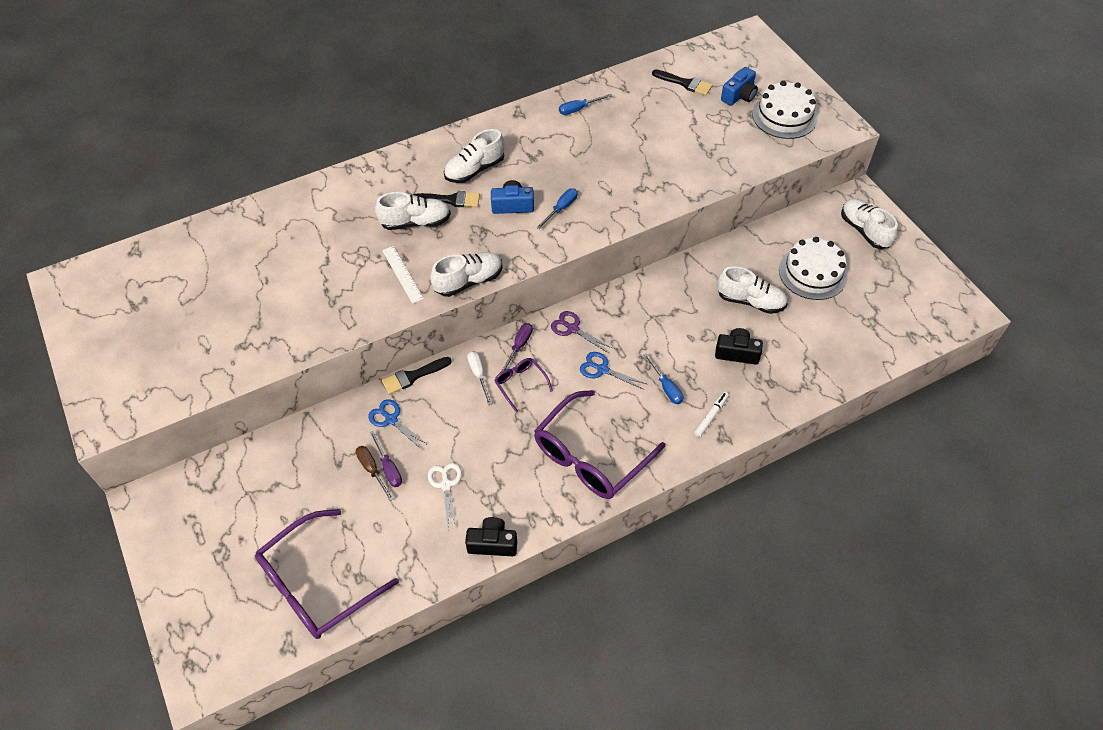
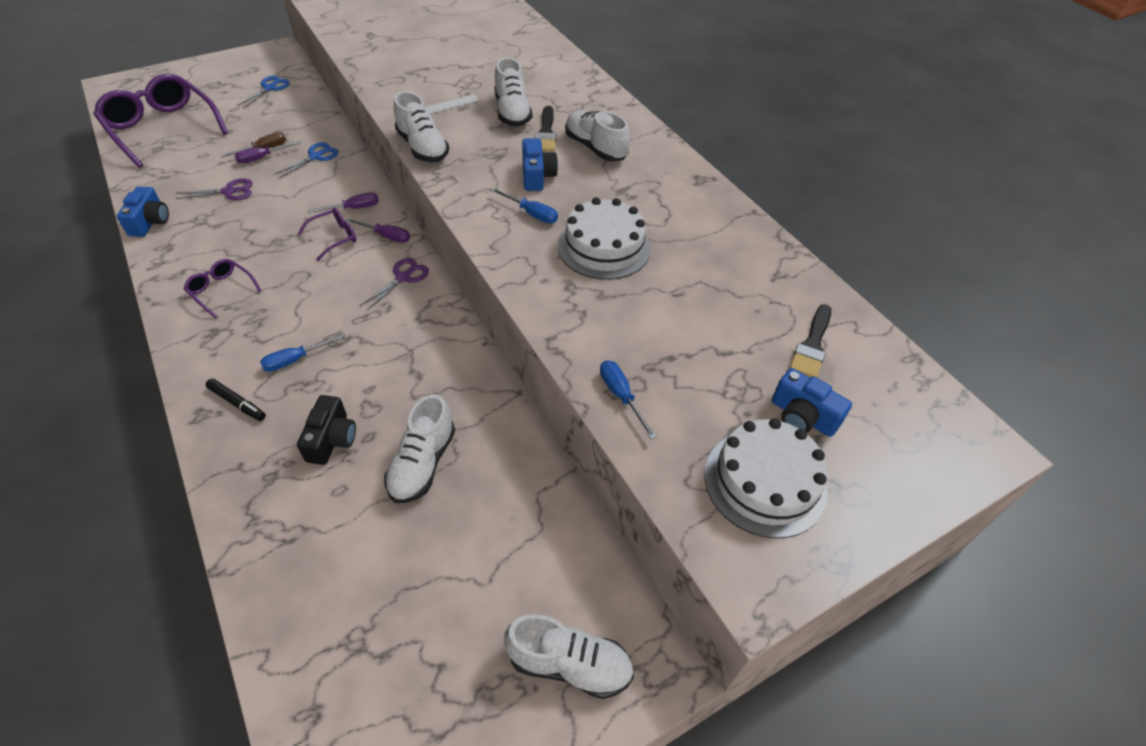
camera: 85 degrees right, 5 degrees down
black brush [382,357,452,394] -> none
white scissors [428,463,462,529] -> purple scissors [176,178,253,200]
black camera [465,517,517,556] -> blue camera [117,187,169,237]
white screwdriver [467,351,492,405] -> purple screwdriver [307,192,379,213]
purple glasses [534,390,665,499] -> purple glasses [184,259,262,319], size x0.47
blue screwdriver [559,94,612,115] -> blue screwdriver moved to [600,360,657,440]
blue scissors [580,352,646,390] -> blue scissors moved to [237,76,290,108]
white marker [694,392,729,437] -> black marker [206,379,266,421]
white cake [779,237,848,300] -> white cake moved to [558,197,651,280]
white shoe [841,198,898,249] -> white shoe turned 45 degrees clockwise [504,614,634,699]

